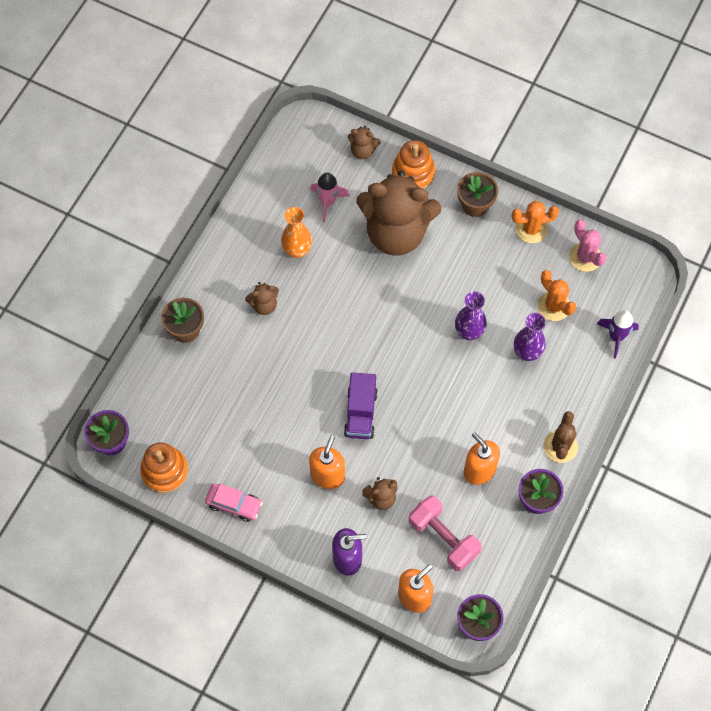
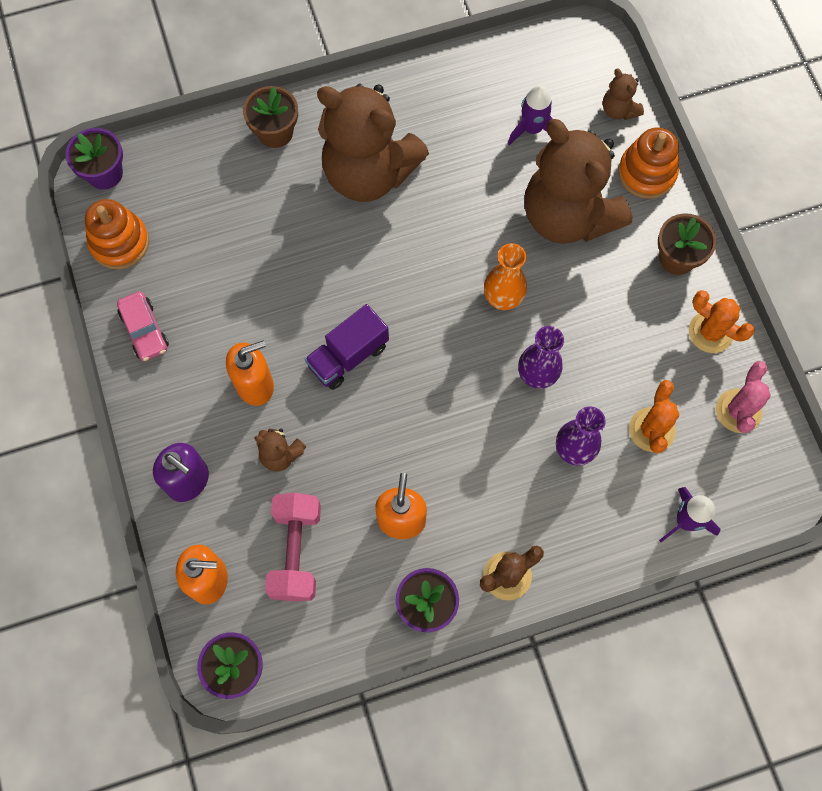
camera: 45 degrees right, 5 degrees up
brown teddy bear [245,282,279,315] -> brown teddy bear [317,84,429,202], size x2.46
orange vase [281,207,312,258] -> orange vase moved to [484,243,527,310]
pink rocket [310,172,350,222] -> purple rocket [508,85,552,145]

